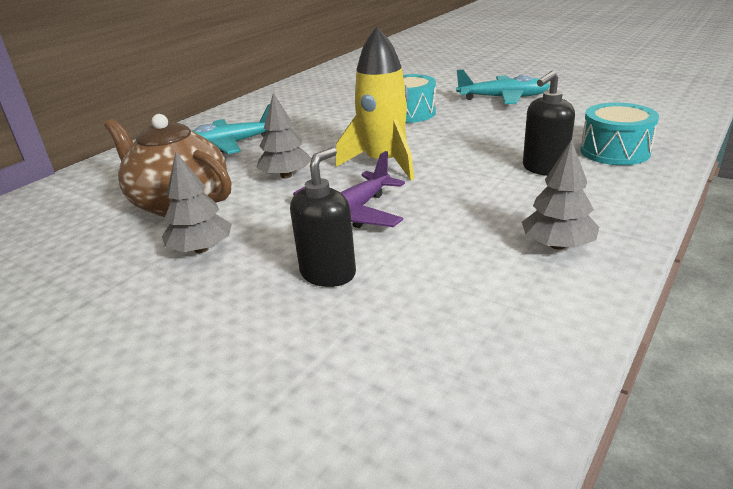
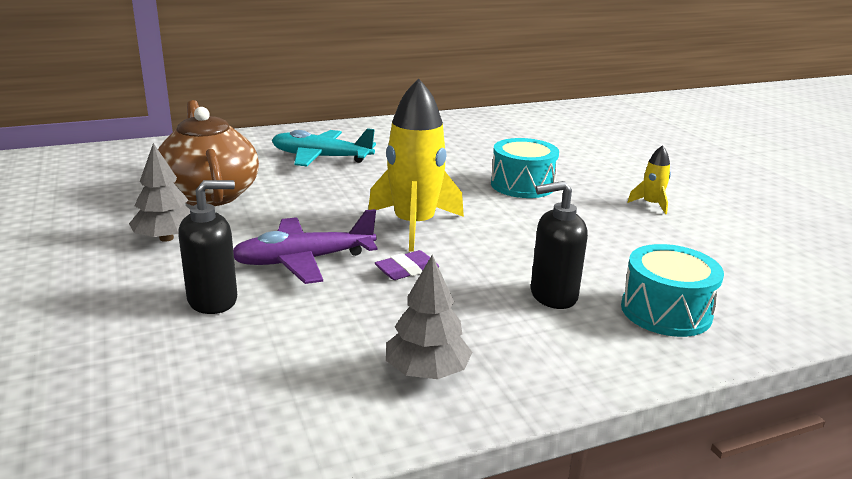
camera: 30 degrees right, 5 degrees down
grey tree [257,93,312,178] -> none
turquoise plane [456,69,550,104] -> yellow rocket [627,145,671,214]
none -> purple eraser [375,250,439,280]

